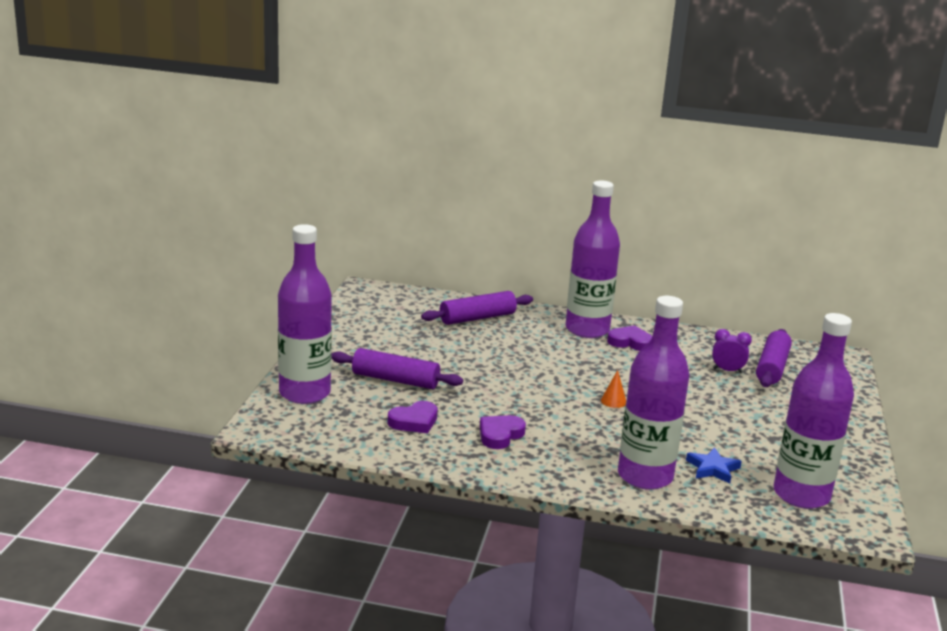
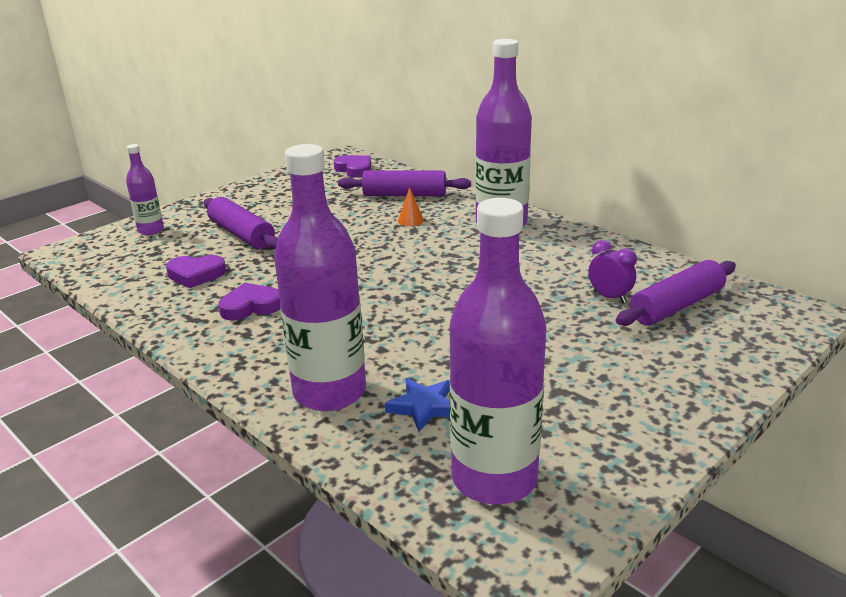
camera: 35 degrees right, 5 degrees up
purple bottle [278,224,332,404] -> purple bottle [126,144,164,235], size x0.50
orange cone [601,370,626,408] -> orange cone moved to [398,187,424,226]
purple heart [607,325,652,351] -> purple heart moved to [334,155,371,178]

